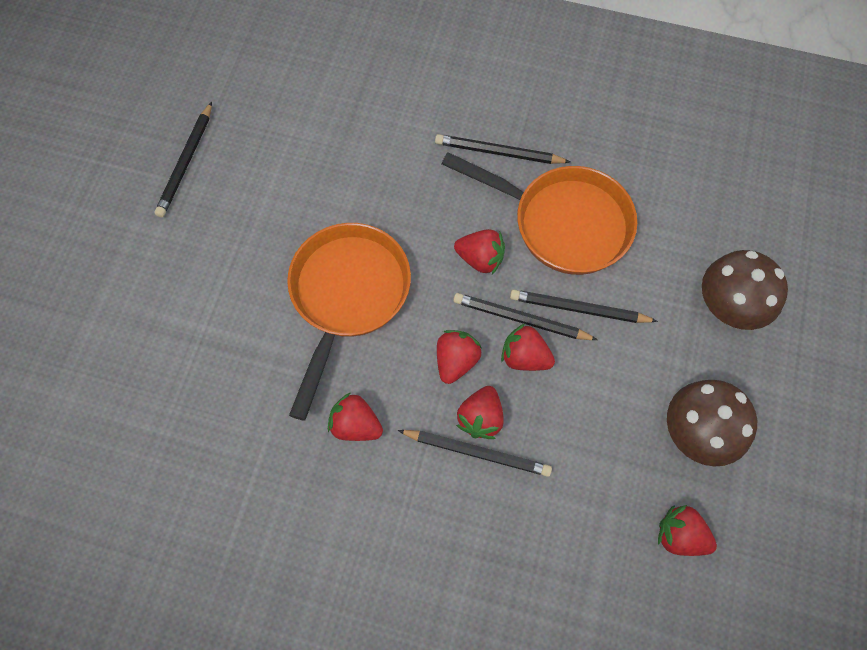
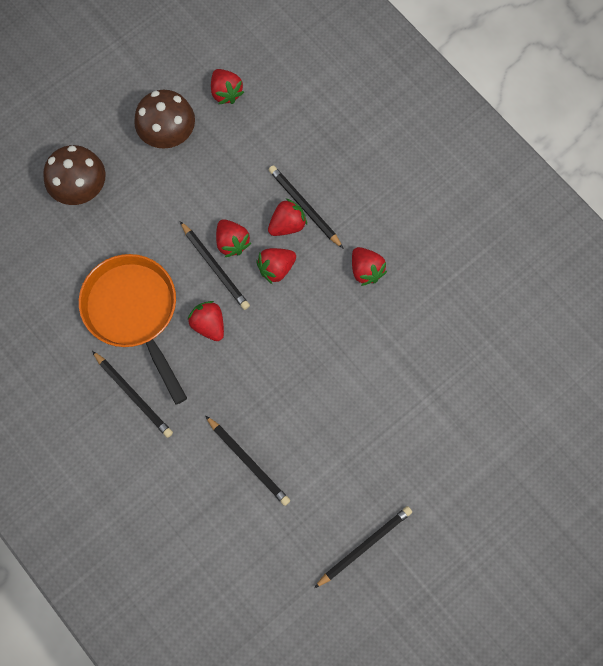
camera: 145 degrees left, 5 degrees up
orange pan [287,223,411,421] -> none
black pencil [510,290,658,323] -> black pencil moved to [206,416,290,506]

